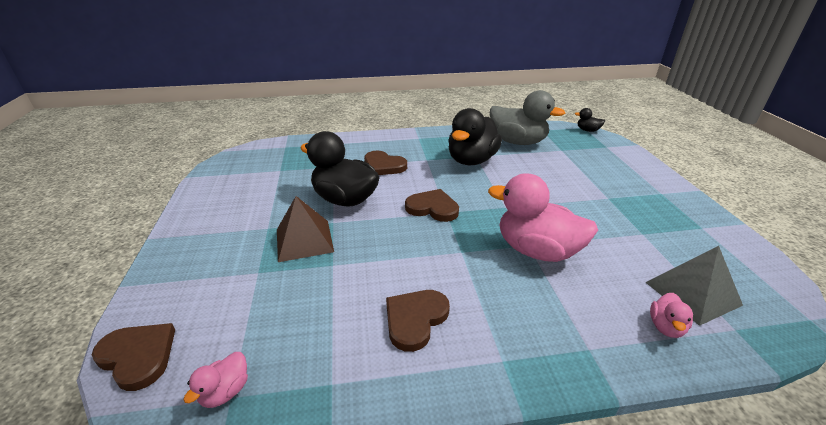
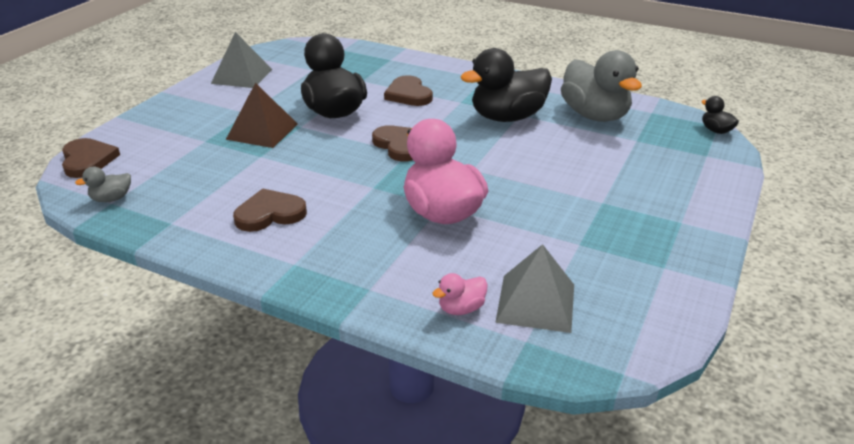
camera: 35 degrees right, 0 degrees up
pink duck [184,352,248,408] -> grey duck [75,167,131,202]
none -> grey pyramid [211,32,272,88]

